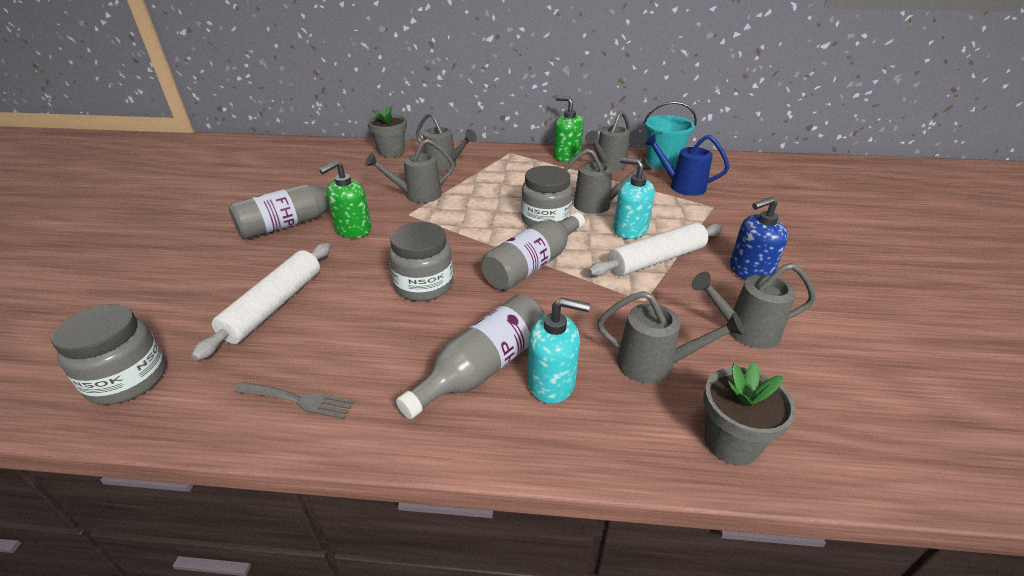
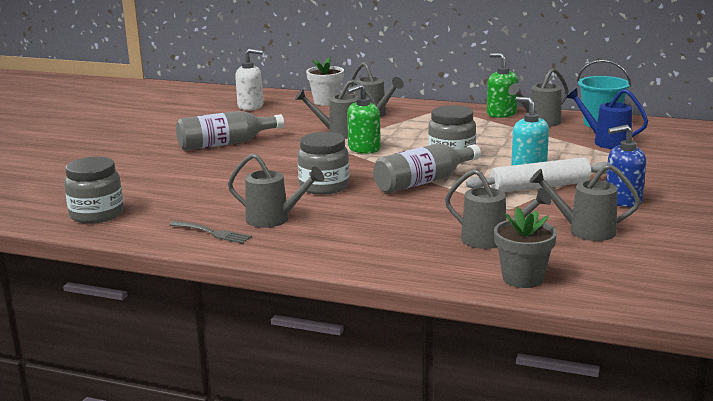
camera: 15 degrees right, 15 degrees down
white rolling pin [191,243,330,360] -> none
green soap dispenser [319,160,371,238] -> green soap dispenser moved to [347,84,381,154]
grey flower pot [367,106,407,157] -> white flower pot [306,56,344,106]
grey bottle [396,294,545,419] -> none
turquoise soap dispenser [528,298,590,404] -> none
grey watering can [564,149,652,214] -> grey watering can moved to [228,153,324,228]
none -> white soap dispenser [235,49,263,110]

